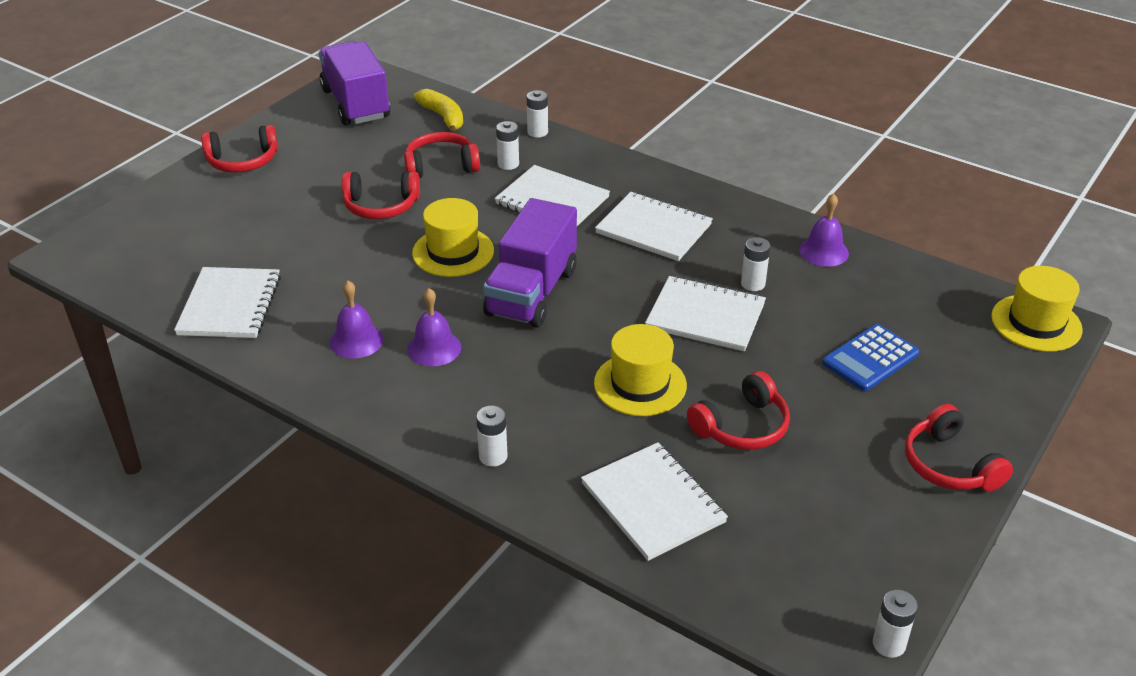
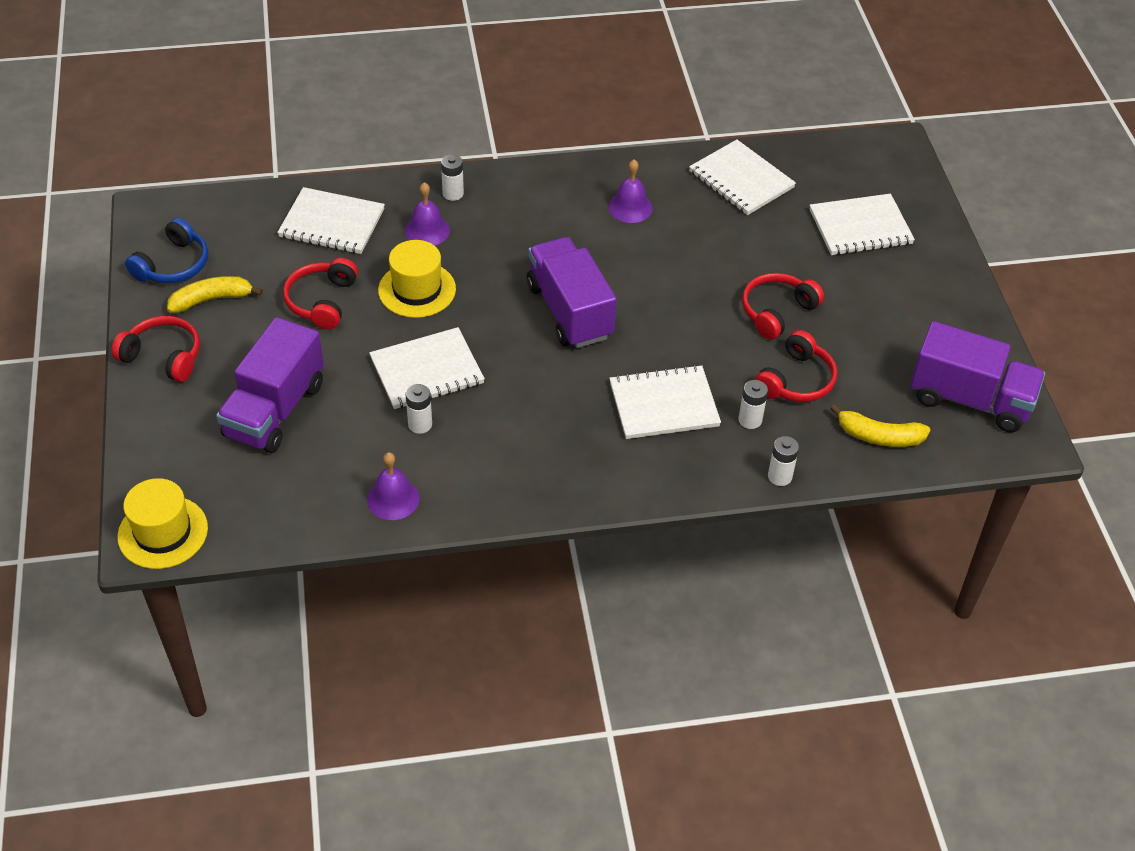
camera: 135 degrees right, 10 degrees up
red headphones [201,125,278,173] -> none
purple bell [407,288,461,366] -> purple bell moved to [405,182,450,246]
yellow hat [412,198,494,277] -> none
white notebook [595,192,713,261] -> white notebook moved to [810,194,915,255]
blue calculator [822,324,919,391] -> purple truck [216,317,324,453]
white battery [873,590,918,658] -> none
none -> blue headphones [125,217,208,283]
none -> yellow banana [167,276,263,313]

